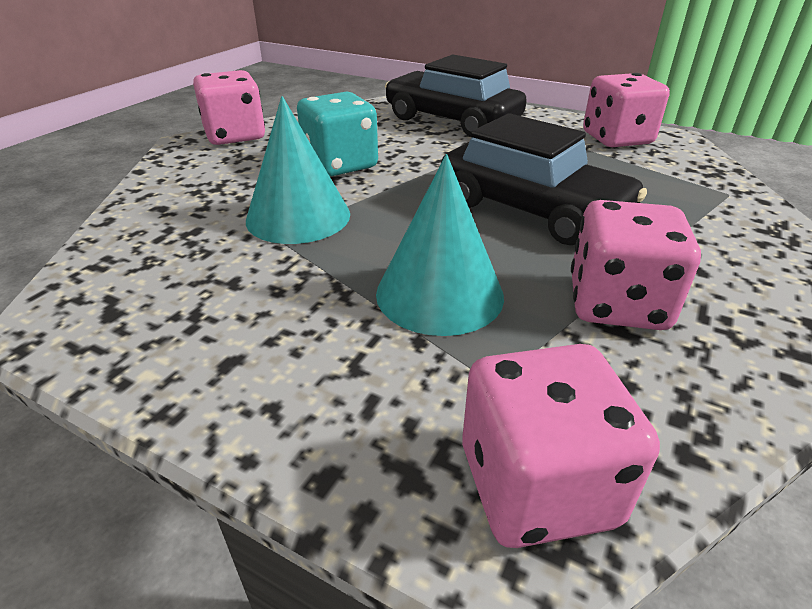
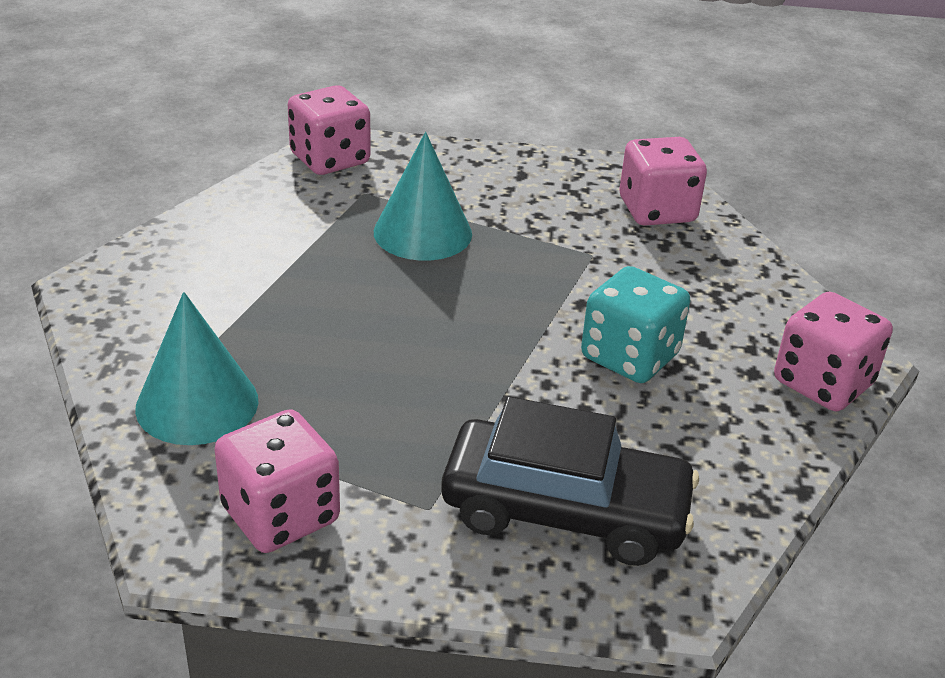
camera: 155 degrees right, 0 degrees up
turquoise cone [246,96,350,244] -> turquoise cone moved to [135,292,258,445]
black car [441,113,647,245] -> none
pink dice [571,200,701,330] -> pink dice moved to [620,137,707,226]

